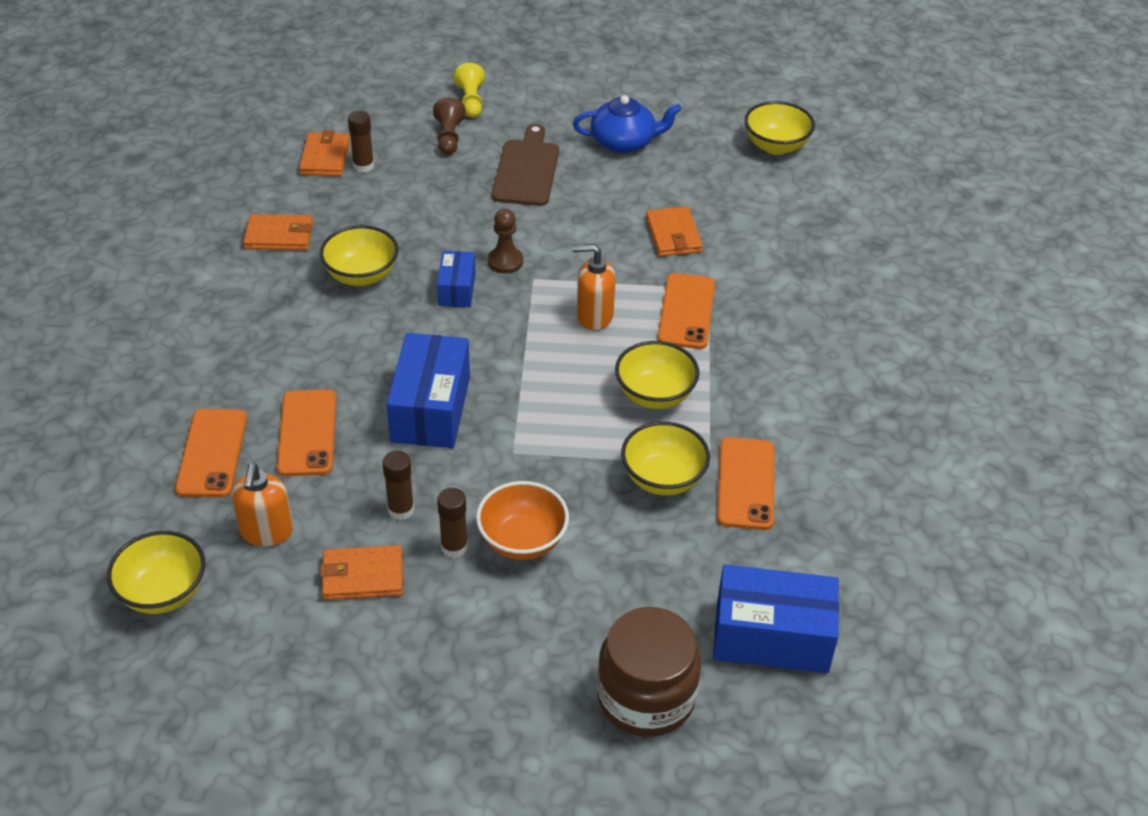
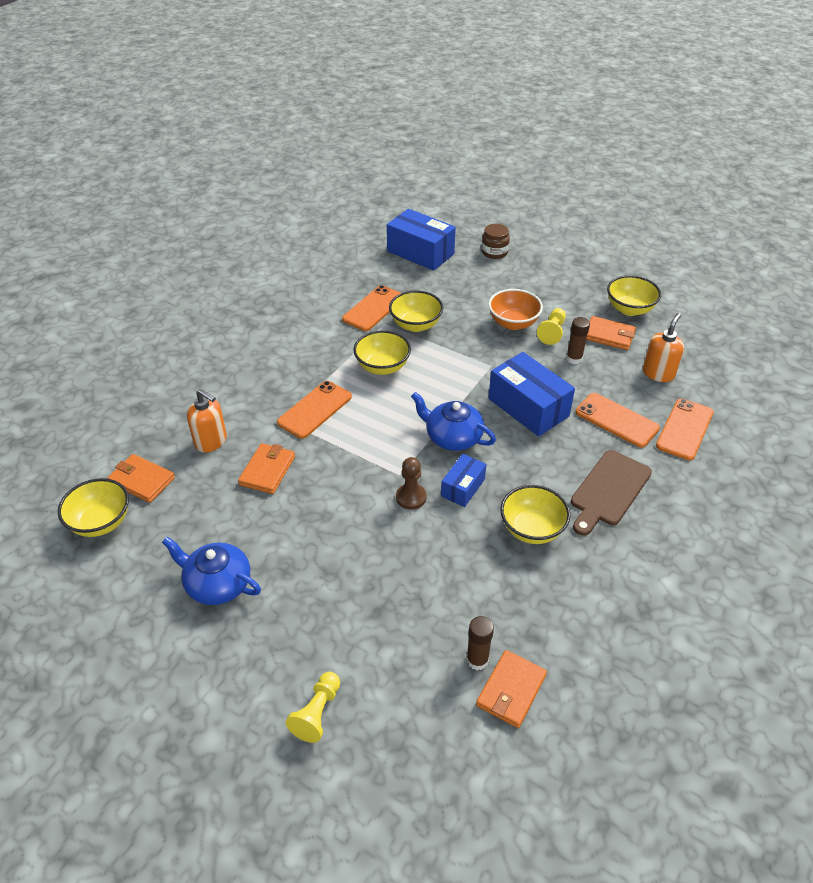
camera: 150 degrees left, 0 degrees up
yellow bowl [107,531,205,614] -> yellow bowl moved to [607,275,661,316]
orange wallet [243,214,313,250] -> orange wallet moved to [107,454,175,503]
orange phone [277,389,336,476] -> orange phone turned 75 degrees counterclockwise [575,393,660,448]
blue box [387,333,470,448] -> blue box turned 75 degrees counterclockwise [489,352,575,437]
brown pawn [433,98,465,155] -> none
brown glue stick [437,488,468,558] -> yellow pawn [537,308,566,345]
brown cutting board [492,124,559,206] -> brown cutting board moved to [571,450,652,536]
orange soap dispenser [572,244,616,330] -> orange soap dispenser moved to [187,389,227,453]
brown jar [597,607,701,737] -> brown jar [481,224,510,259], size x0.56
none -> blue teapot [411,392,496,451]

